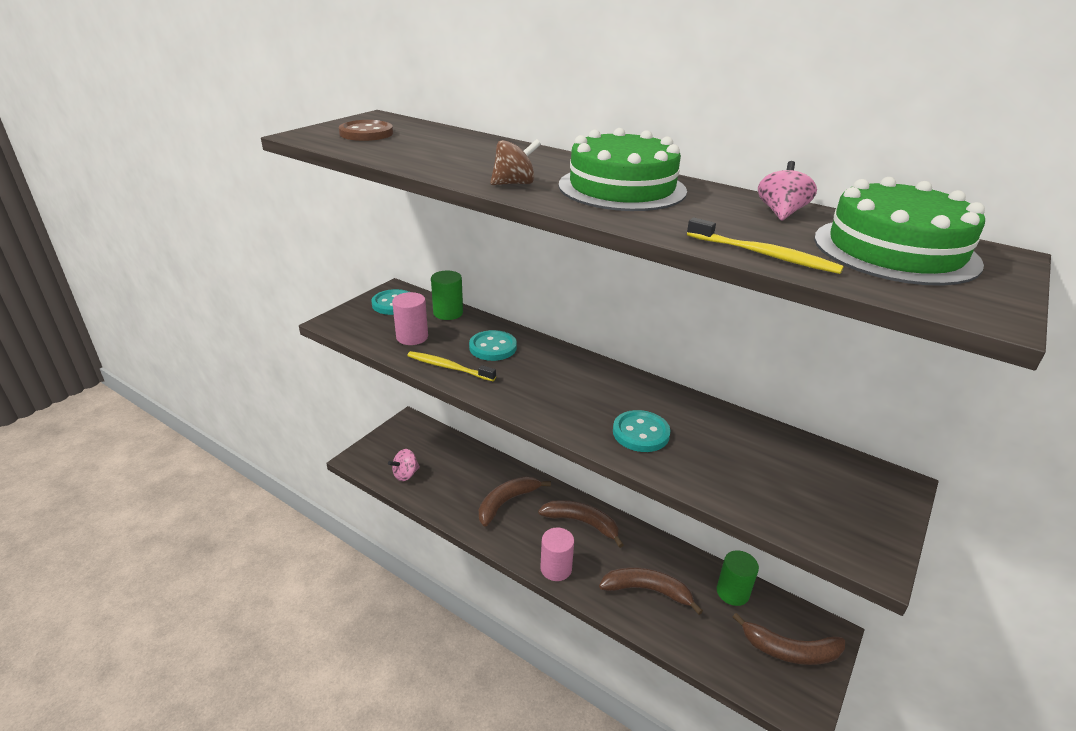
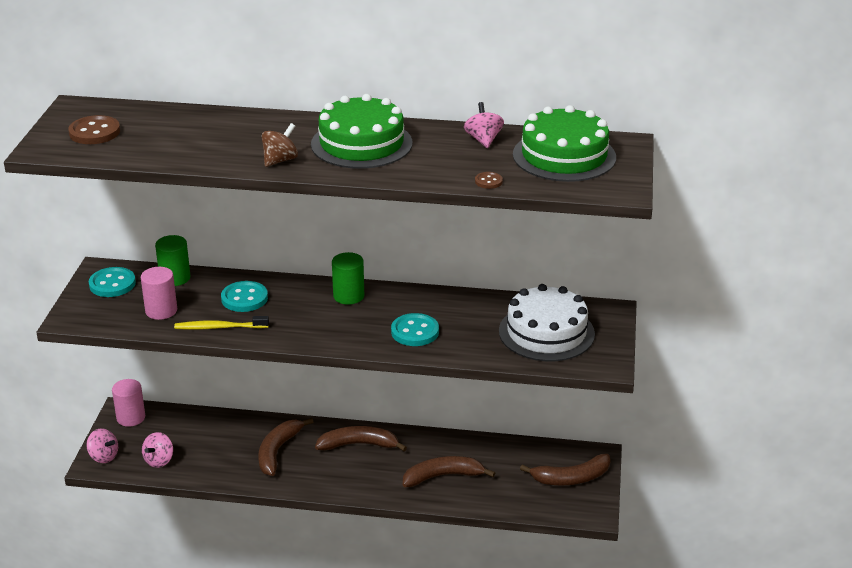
camera: 25 degrees left, 0 degrees up
pink cylinder [540,527,574,581] -> pink cylinder moved to [112,379,145,427]
yellow toothbrush [687,217,844,274] -> brown button [475,172,503,189]
green cylinder [717,550,759,606] -> green cylinder moved to [332,252,364,305]
none -> pink spinning top [86,429,118,463]
none -> white cake [499,284,595,361]

